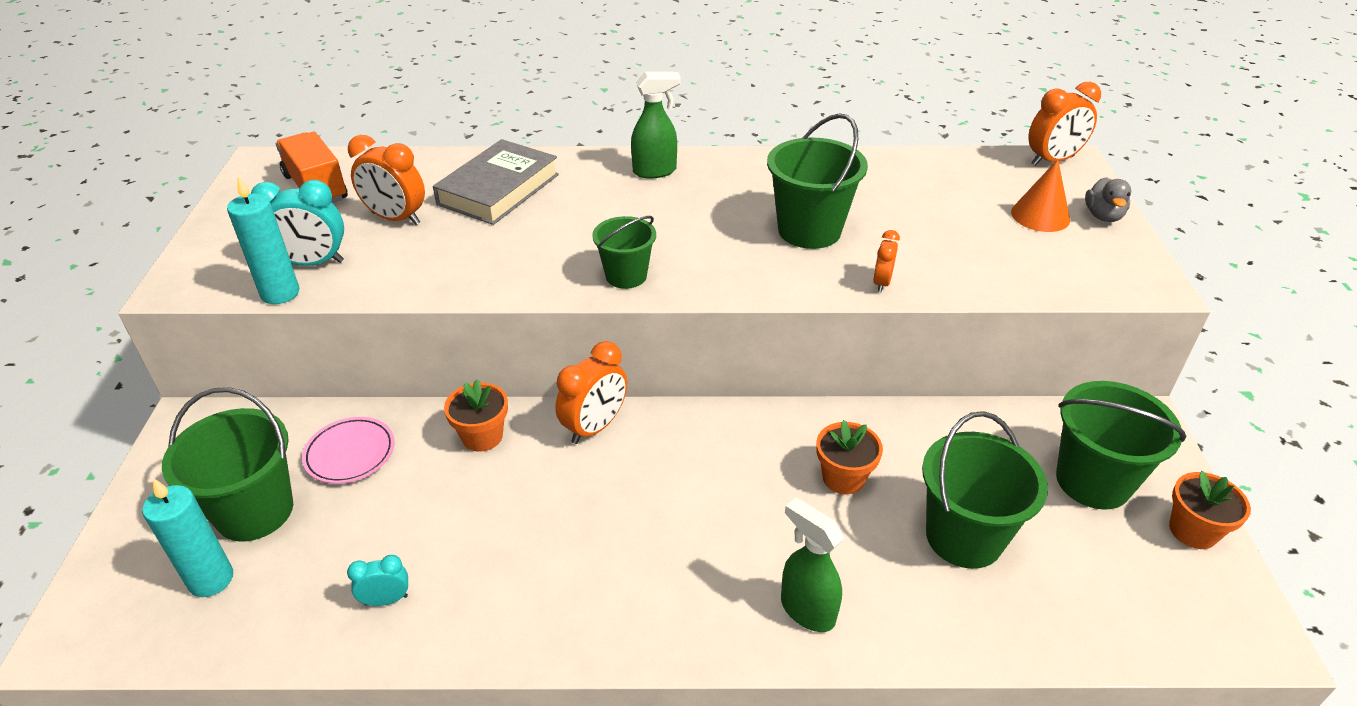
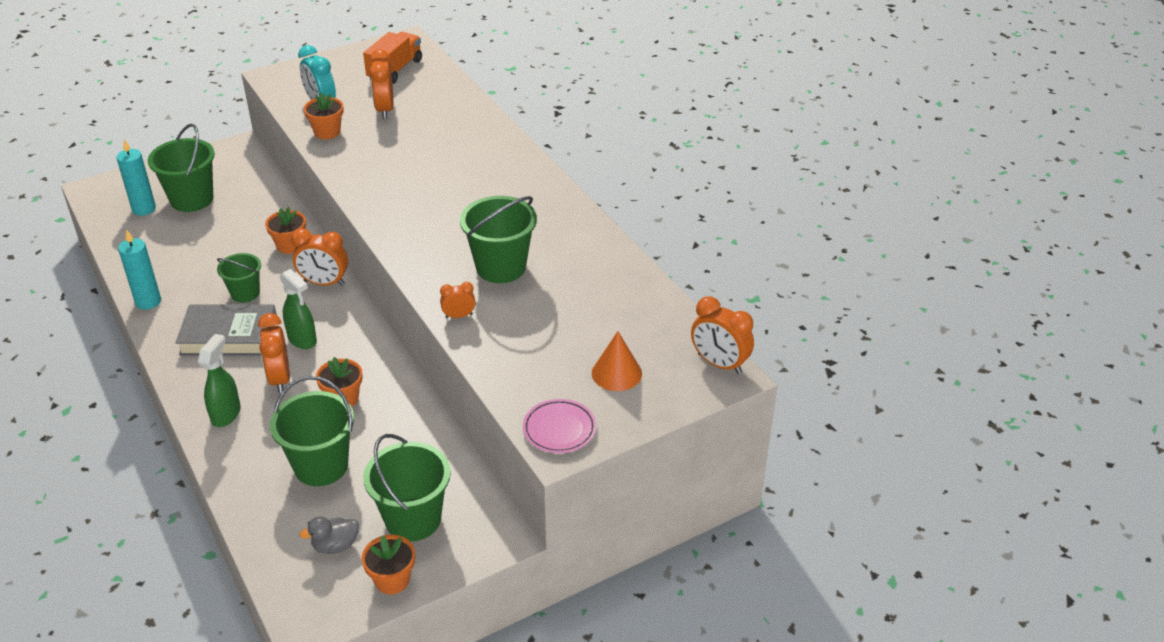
camera: 60 degrees right, 0 degrees up
turquoise candle [227,176,300,304] -> turquoise candle moved to [118,229,161,310]
pink plate [302,417,395,484] -> pink plate moved to [523,399,596,453]
turquoise clock [347,555,408,606] -> none
grey book [433,139,559,225] -> grey book moved to [175,305,277,356]
green bucket [592,216,656,289] -> green bucket moved to [217,253,261,303]
green spray bottle [631,72,681,178] -> green spray bottle moved to [280,269,317,349]
grey duck [1085,177,1131,222] -> grey duck moved to [299,516,359,554]
none -> orange clock [258,313,290,393]
none -> orange flower pot [304,92,344,139]

